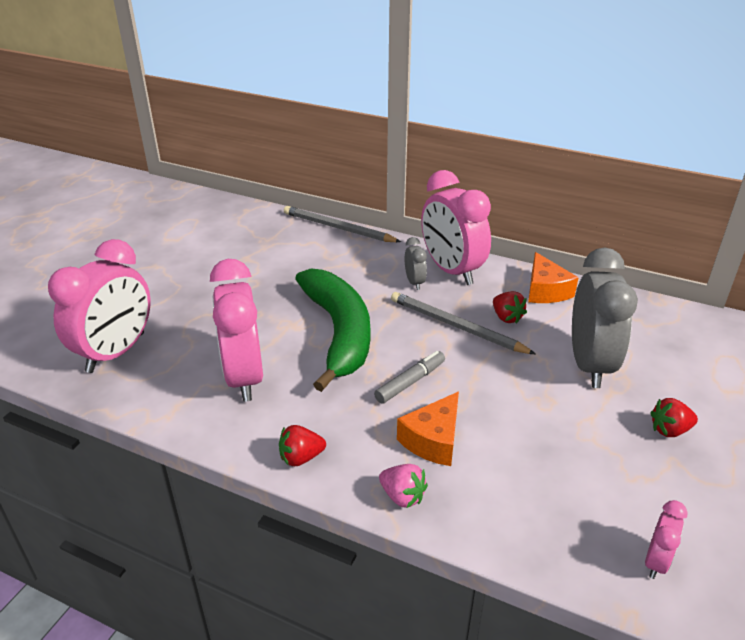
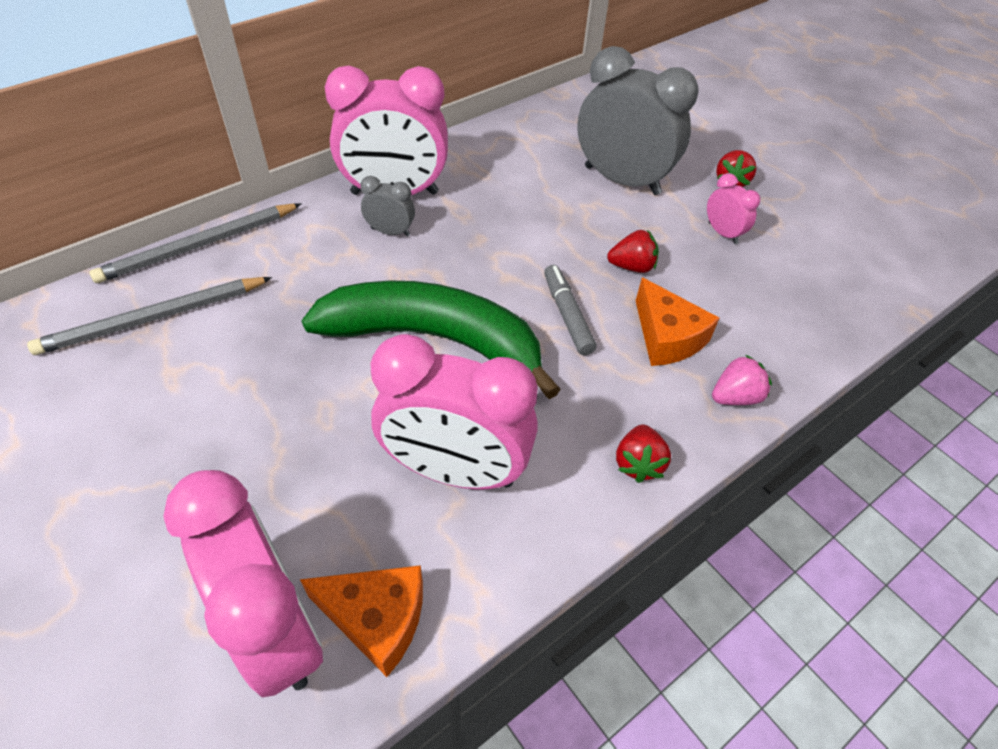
camera: 65 degrees left, 15 degrees up
grey pencil [391,292,536,354] -> grey pencil moved to [27,277,272,355]
red strawberry [493,291,527,324] -> red strawberry moved to [607,230,659,273]
orange cheese [528,252,579,303] -> orange cheese moved to [300,565,423,677]
pink clock [645,500,688,579] -> pink clock moved to [707,173,760,244]

